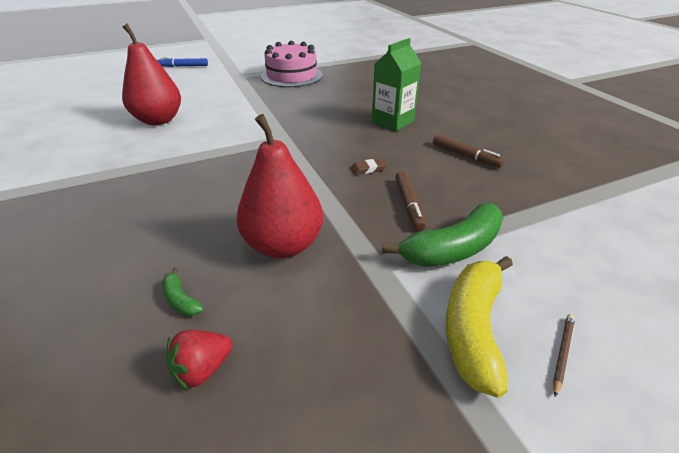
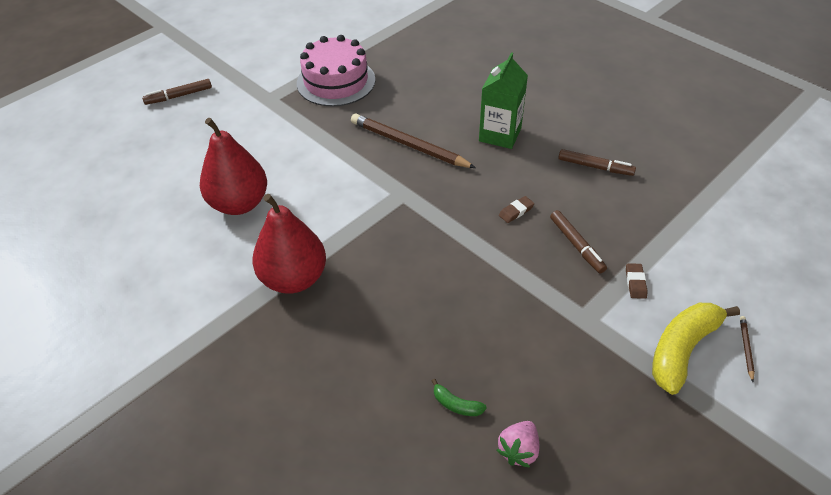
camera: 20 degrees left, 10 degrees up
blue marker [157,57,208,67] -> brown marker [142,79,212,105]
red strawberry [167,330,233,390] -> pink strawberry [497,421,539,468]
red pear [237,114,323,259] -> red pear moved to [252,194,326,294]
green banana [382,203,503,267] -> brown eraser [626,263,648,299]
yellow banana [446,256,513,398] -> yellow banana turned 45 degrees clockwise [652,303,740,395]
none -> brown pencil [351,113,476,168]

